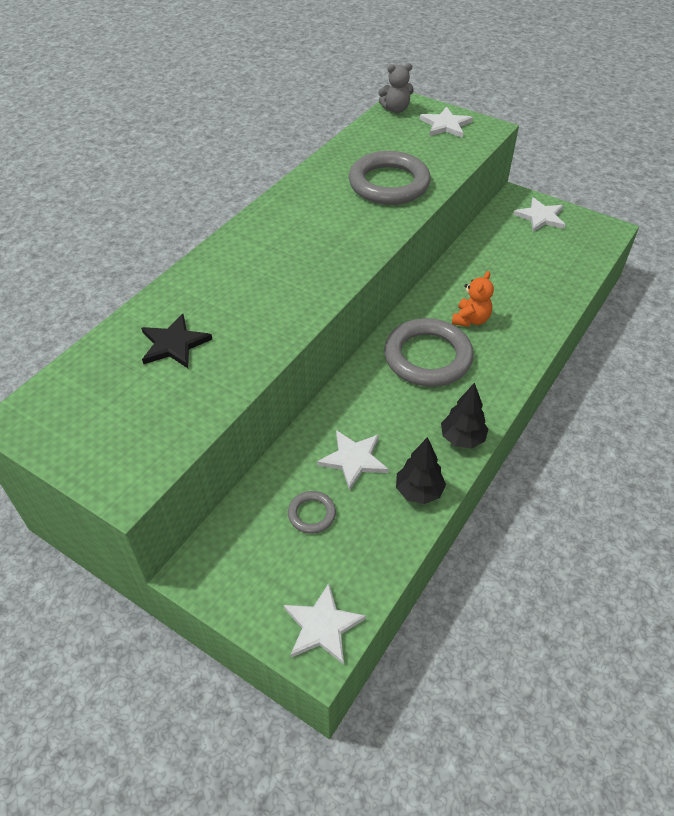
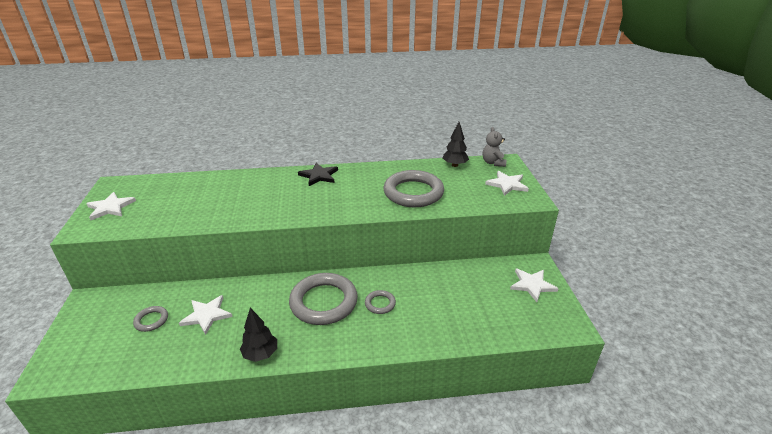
camera: 50 degrees right, 15 degrees down
black star [141,314,212,368] -> black star moved to [298,163,338,186]
white star [284,583,366,665] -> white star moved to [86,192,136,220]
grey teddy bear [378,63,414,113] -> grey teddy bear turned 45 degrees clockwise [483,127,507,167]
black tree [396,437,446,504] -> black tree moved to [443,122,469,167]
orange teddy bear [452,271,494,327] -> grey ring [365,290,396,314]

